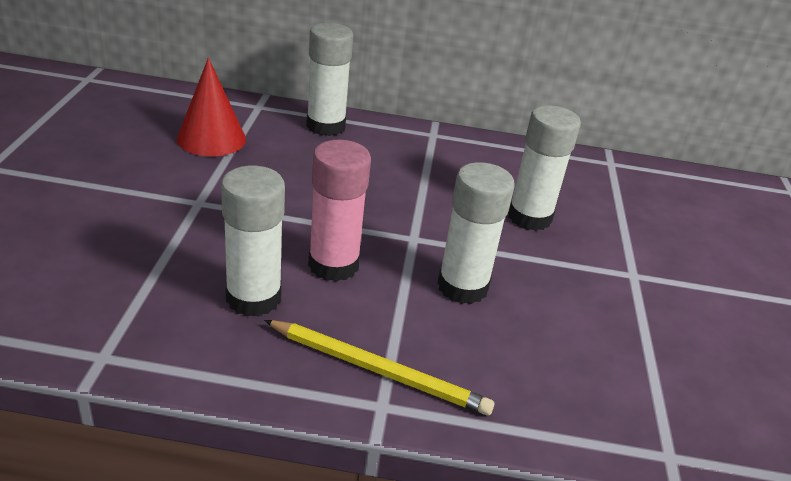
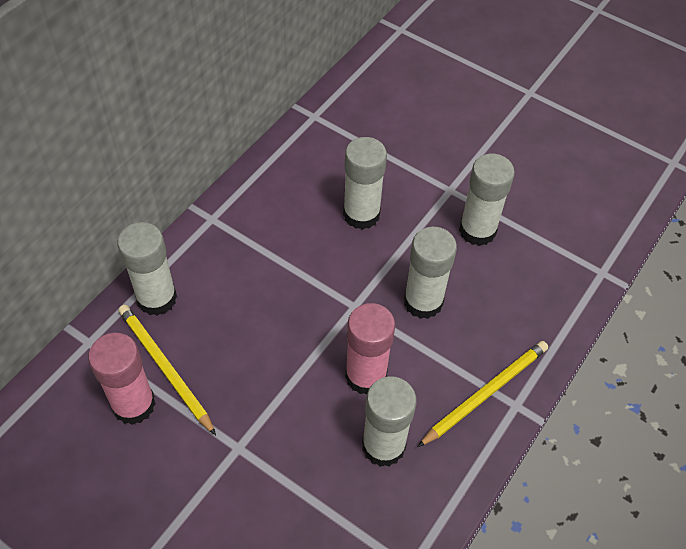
camera: 60 degrees left, 20 degrees up
red cone [177,58,246,156] -> pink glue stick [88,333,156,425]
none -> yellow pencil [118,305,216,435]
none -> white glue stick [459,154,515,246]

